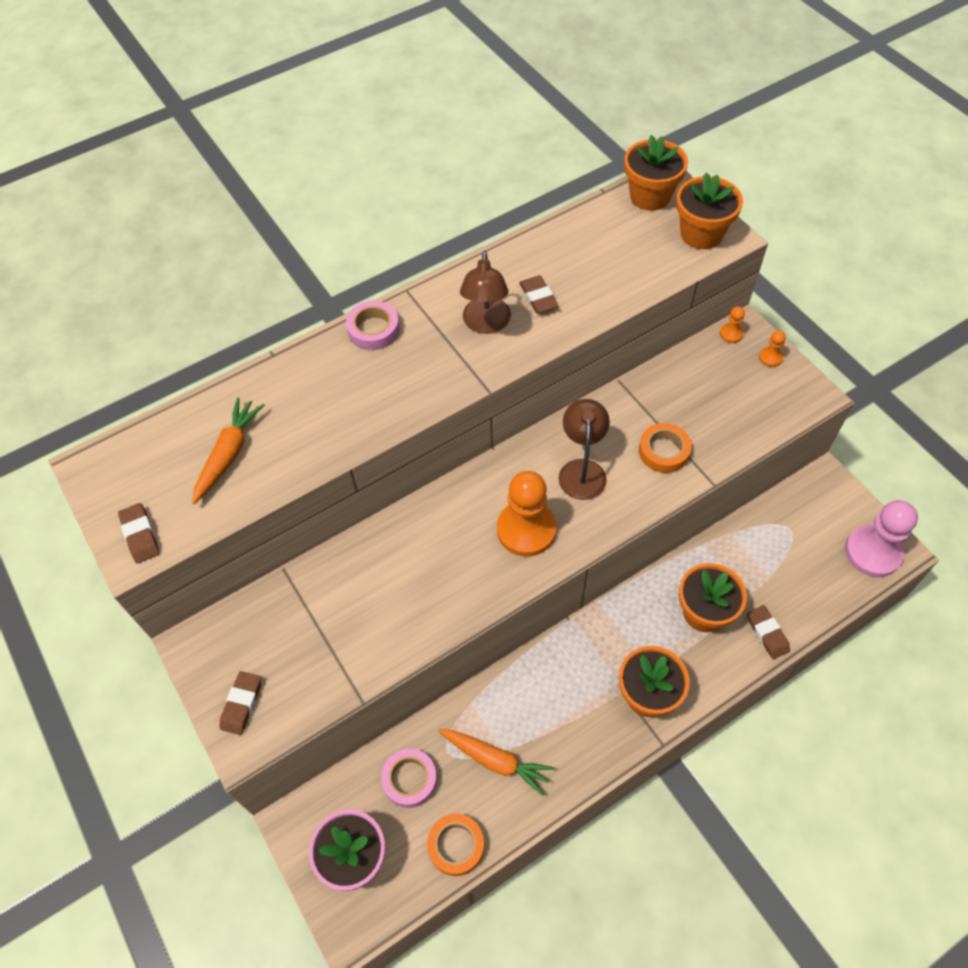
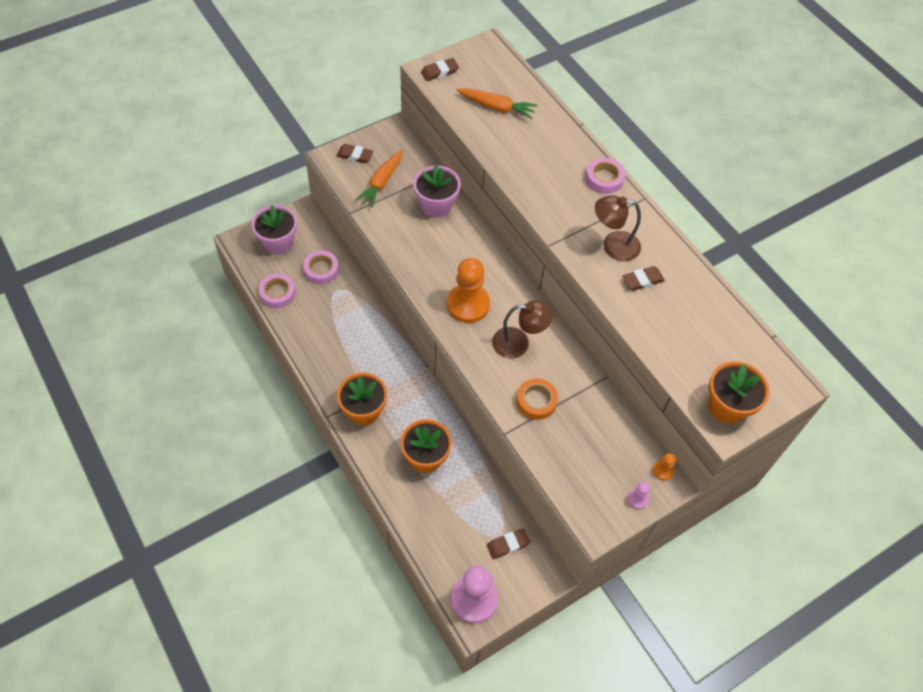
camera: 85 degrees right, 0 degrees up
orange tape [427,814,484,876] -> pink tape [259,274,296,308]
orange carrot [438,729,555,796] -> orange carrot moved to [355,150,403,207]
orange flower pot [624,135,688,211] -> none
brown eraser [747,605,790,659] -> brown eraser moved to [487,528,531,559]
orange pawn [759,330,786,367] -> pink pawn [627,482,650,509]
none -> pink flower pot [413,165,461,218]

